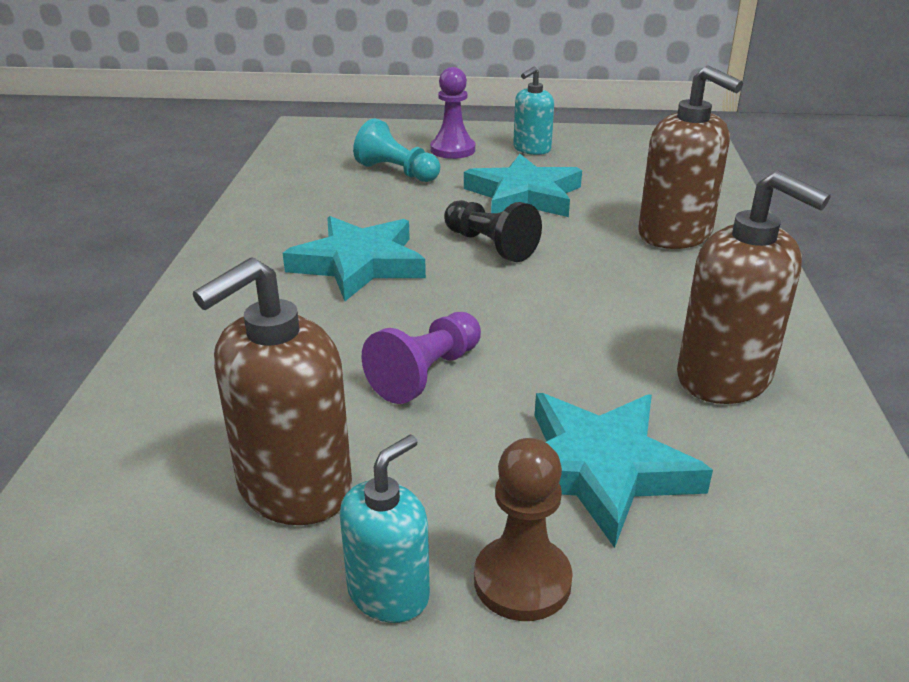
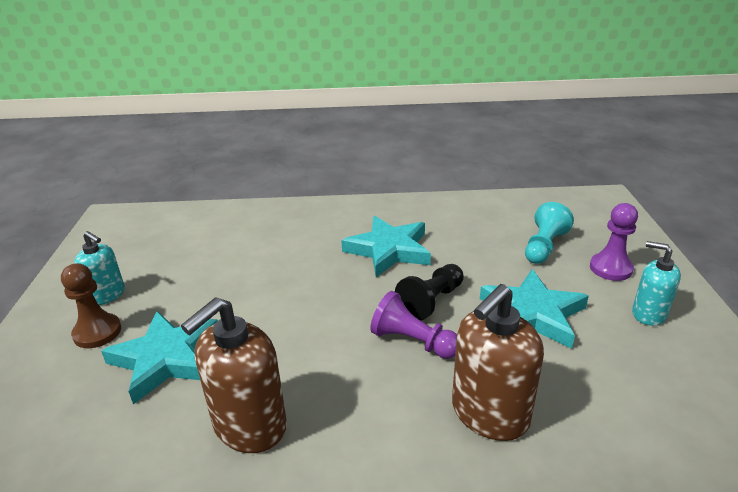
camera: 85 degrees right, 0 degrees up
brown soap dispenser [193,258,352,525] -> none
purple pawn [361,312,481,404] -> purple pawn moved to [370,291,457,359]

